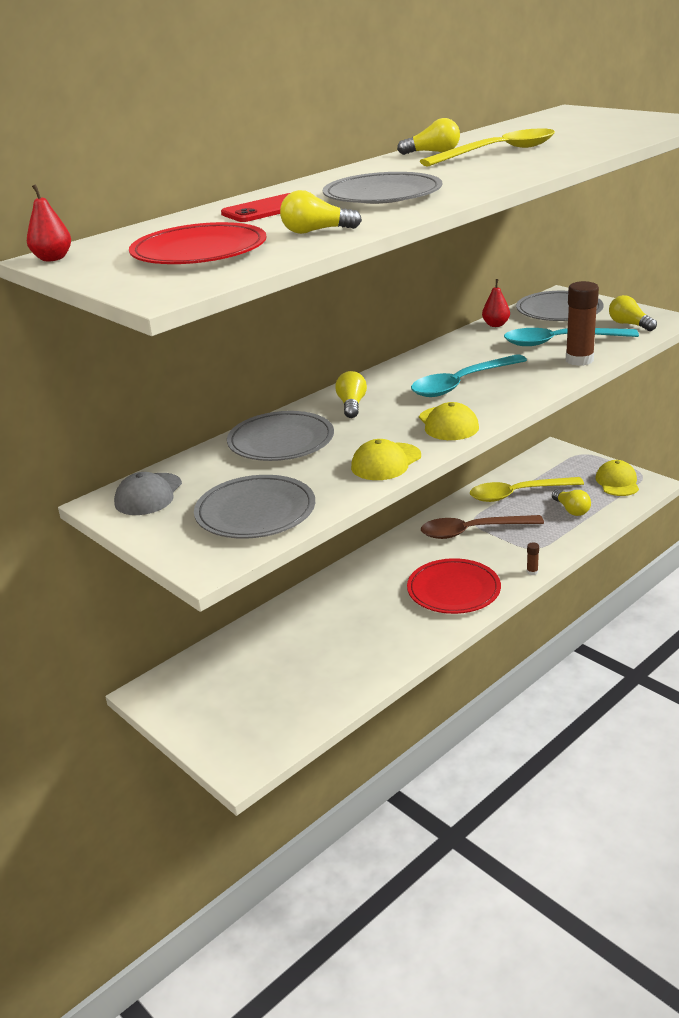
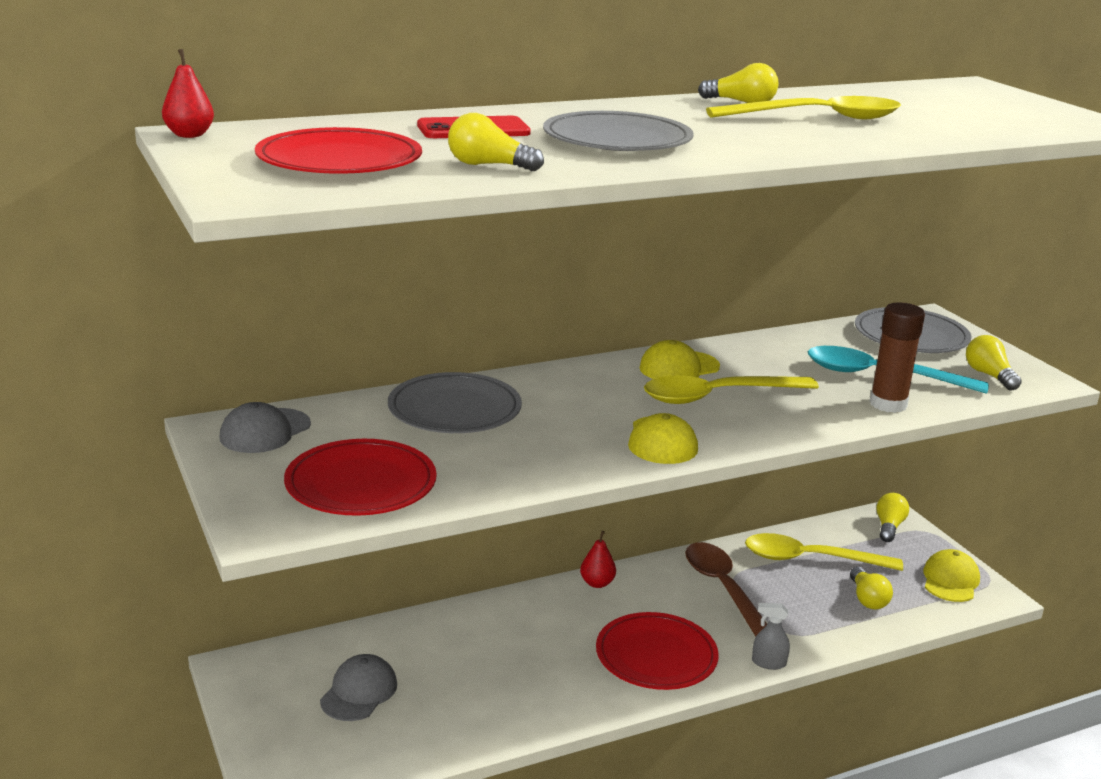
camera: 15 degrees right, 5 degrees down
grey plate [194,475,315,539] -> red plate [284,439,437,516]
yellow light bulb [335,371,367,418] -> yellow light bulb moved to [876,493,909,542]
yellow cap [351,439,421,480] -> yellow cap moved to [639,340,720,379]
turquoise spoon [411,354,527,397] -> yellow spoon [644,375,819,404]
brown spoon [421,515,544,539] -> brown spoon turned 60 degrees clockwise [685,542,767,637]
red pear [482,279,510,327] -> red pear moved to [580,531,616,588]
brown glue stick [527,542,539,575] -> grey spray bottle [752,603,790,670]
none -> grey cap [320,654,397,721]

